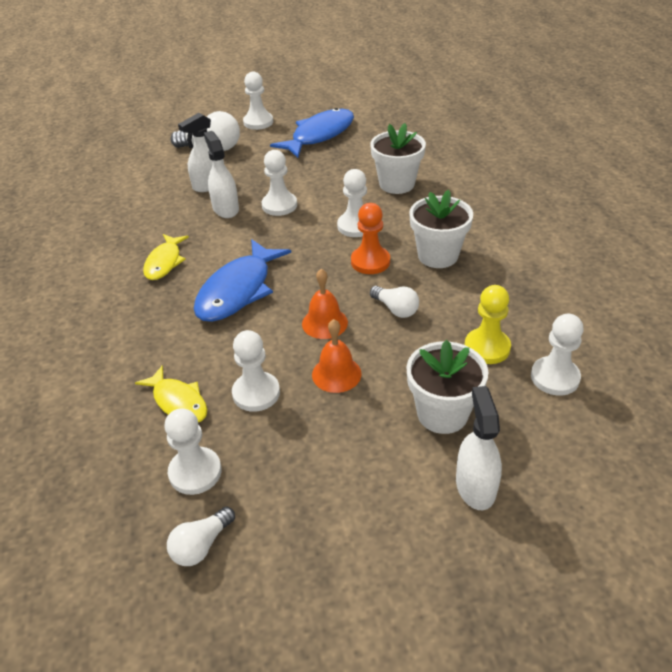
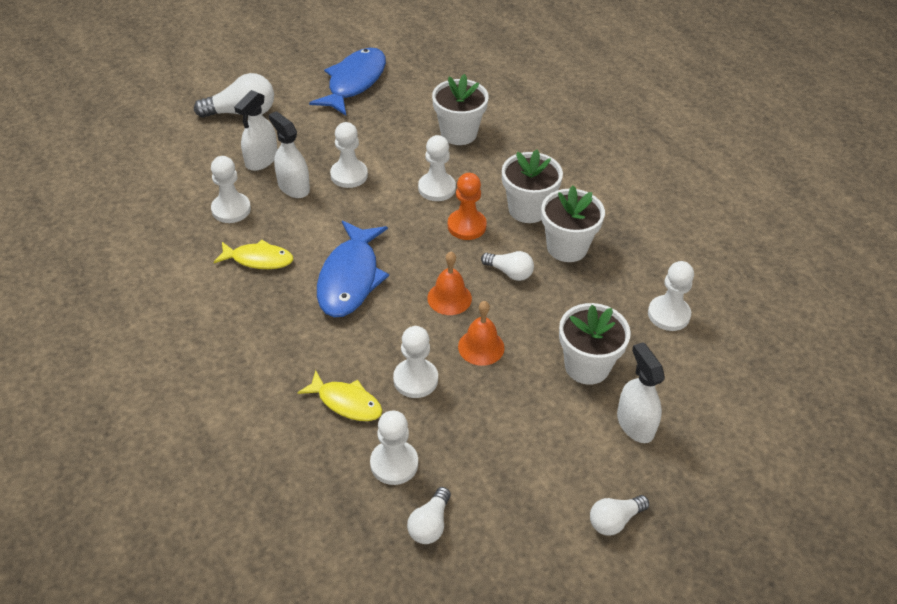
camera: 20 degrees left, 5 degrees up
yellow fish [143,234,189,280] -> yellow fish turned 75 degrees counterclockwise [214,239,294,269]
white pawn [243,72,273,130] -> white pawn moved to [211,156,251,223]
yellow pawn [464,285,511,364] -> none
none -> white flower pot [541,186,605,262]
none -> white light bulb [590,495,649,535]

